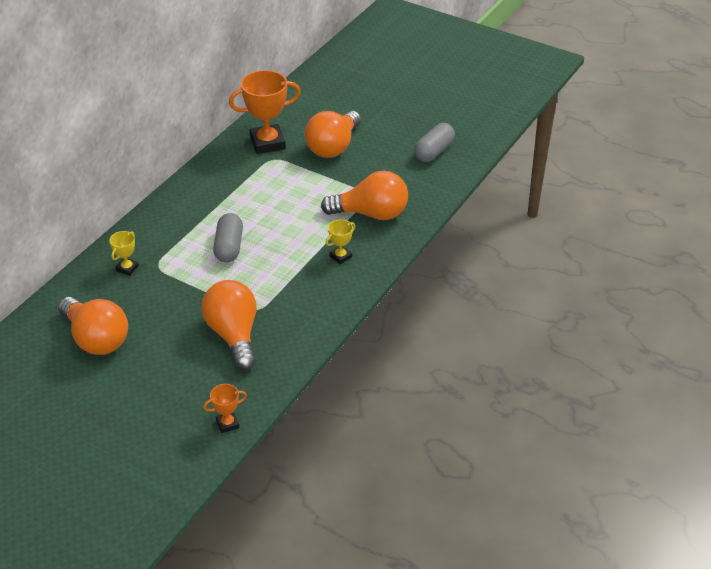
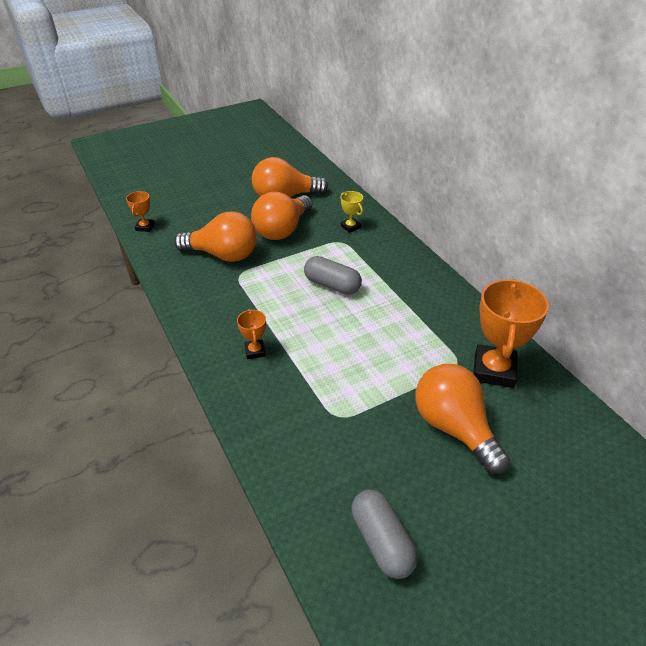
camera: 120 degrees right, 0 degrees up
orange light bulb [321,171,408,220] -> orange light bulb moved to [251,192,313,240]
yellow trophy [326,219,355,264] -> orange trophy [237,309,266,359]

